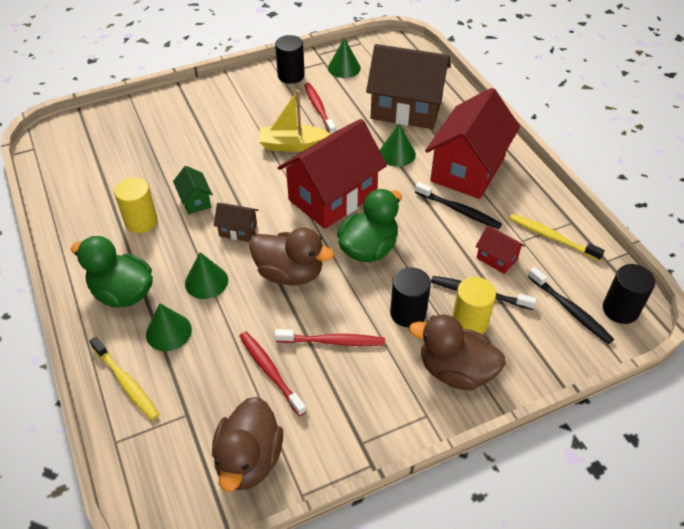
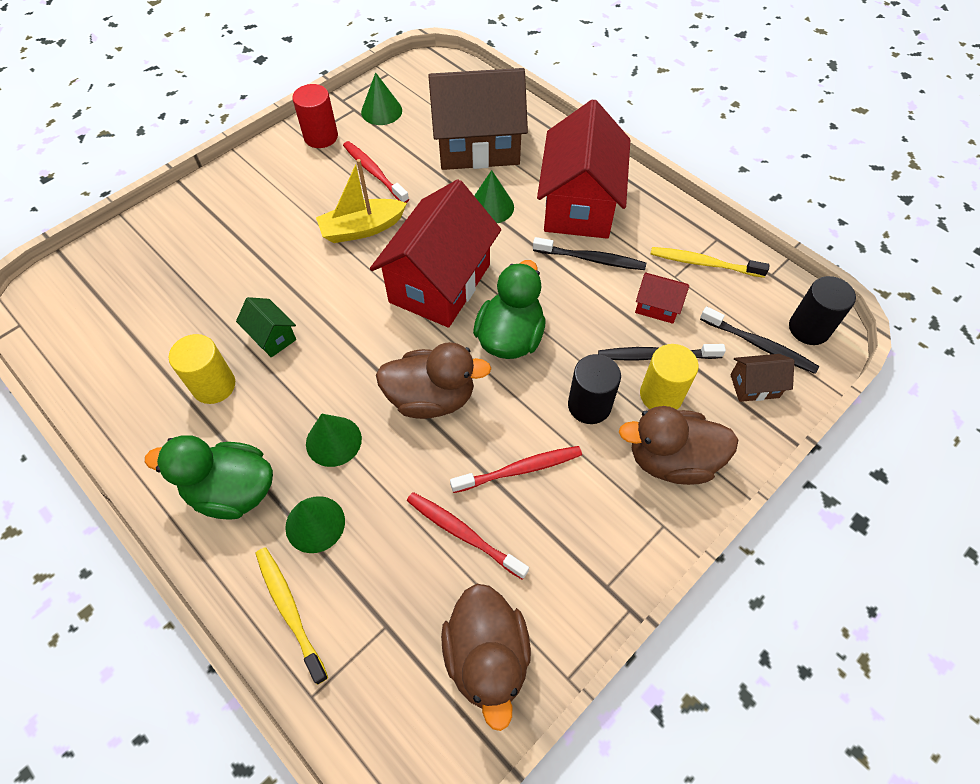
camera: 20 degrees left, 10 degrees up
yellow toothbrush [89,337,159,420] -> yellow toothbrush turned 150 degrees counterclockwise [255,547,328,685]
brown house [214,203,258,242] -> brown house moved to [730,354,794,402]
black cylinder [275,35,305,84] -> red cylinder [292,84,338,148]

